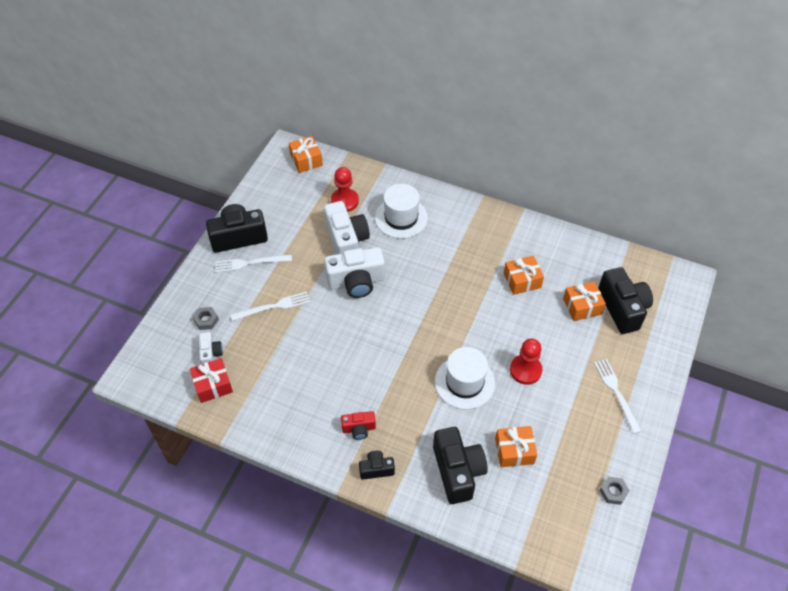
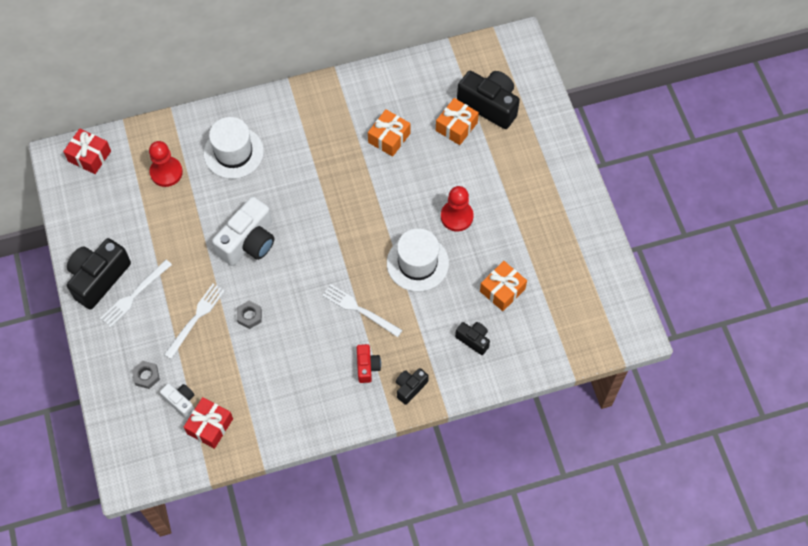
camera: 40 degrees left, 10 degrees up
orange gift [289,136,323,173] -> red gift [63,128,111,174]
white camera [324,201,370,255] -> none
red camera [341,411,376,440] -> red camera turned 45 degrees counterclockwise [357,344,381,383]
black camera [433,427,488,504] -> black camera [455,322,490,355], size x0.52
white fork [594,359,641,434] -> white fork moved to [322,284,402,337]
grey nut [599,477,630,505] -> grey nut moved to [237,301,262,329]

